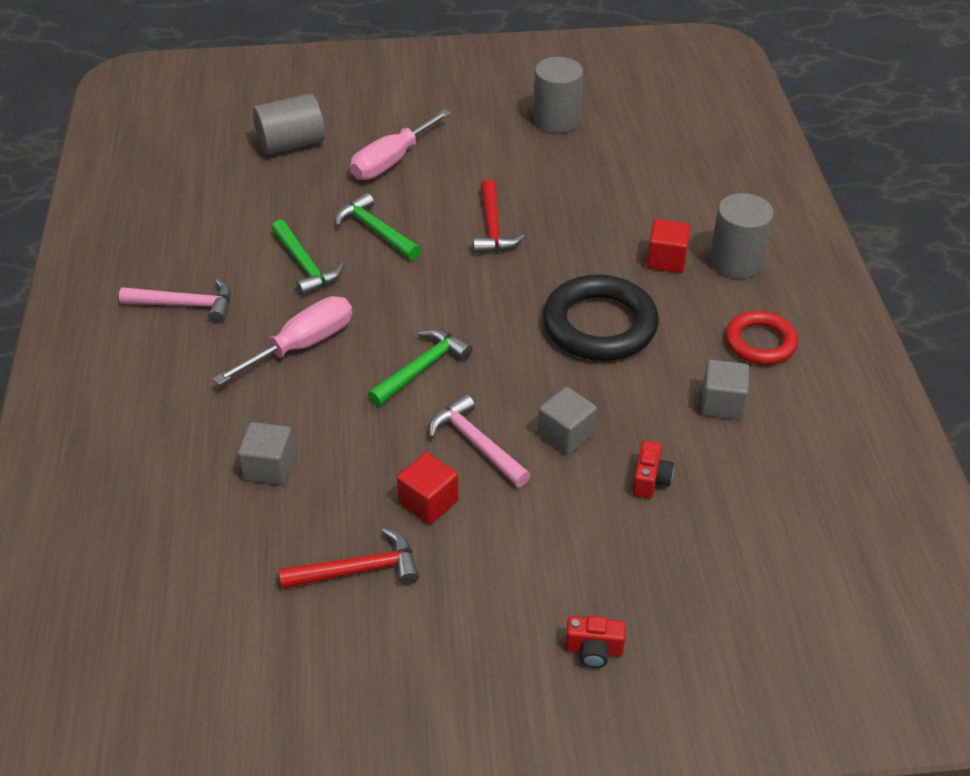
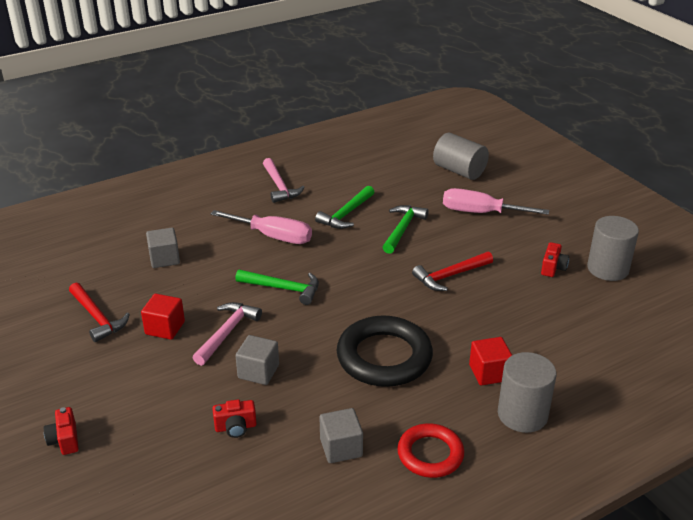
camera: 65 degrees right, 10 degrees down
none -> red camera [541,242,569,277]

